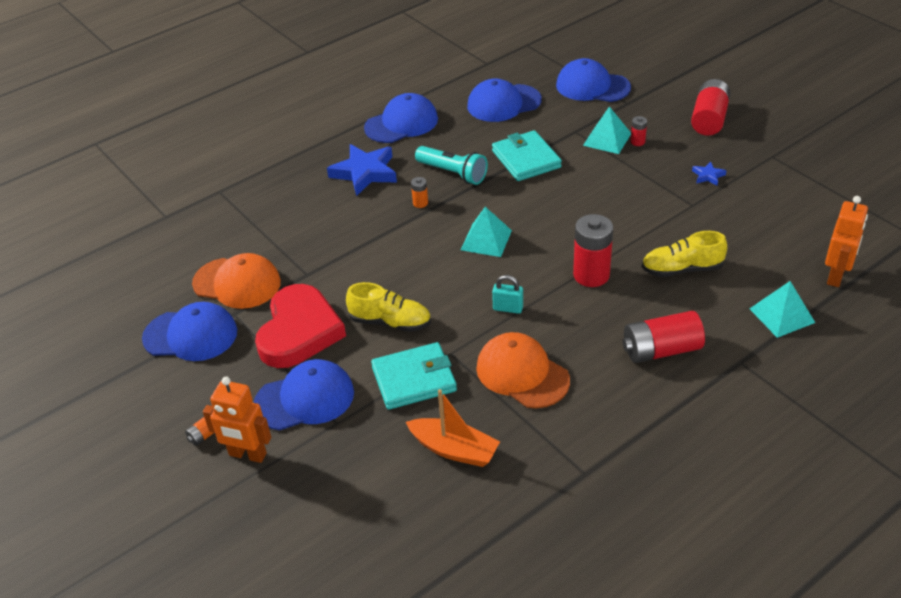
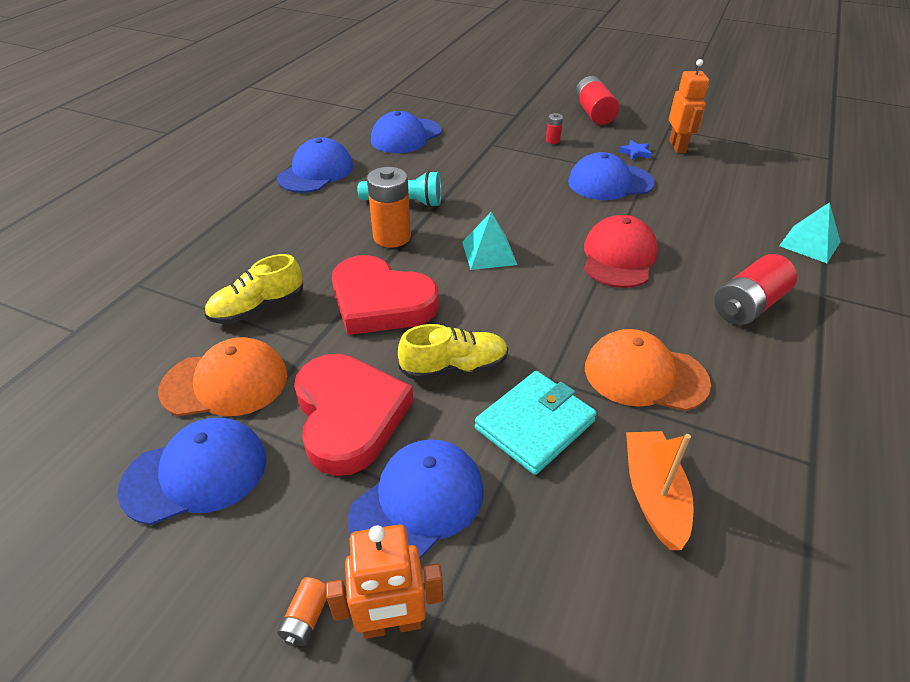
camera: 30 degrees left, 0 degrees up
blue star [327,144,397,196] -> none
orange boat [406,389,500,467] -> orange boat turned 90 degrees counterclockwise [626,431,694,550]
orange battery [411,177,428,208] -> orange battery [367,167,411,248], size x2.15
turquoise wallet [492,130,562,181] -> none
turquoise padlock [492,275,523,314] -> none
blue cap [556,58,631,102] -> blue cap moved to [568,152,655,200]
red battery [573,214,613,287] -> red cap [584,215,658,288]
turquoise pyramid [583,106,631,154] -> none
yellow shoe [642,231,727,277] -> yellow shoe moved to [204,254,303,324]
orange robot [825,196,868,287] -> orange robot moved to [669,59,709,153]
none -> red heart [332,255,439,335]

